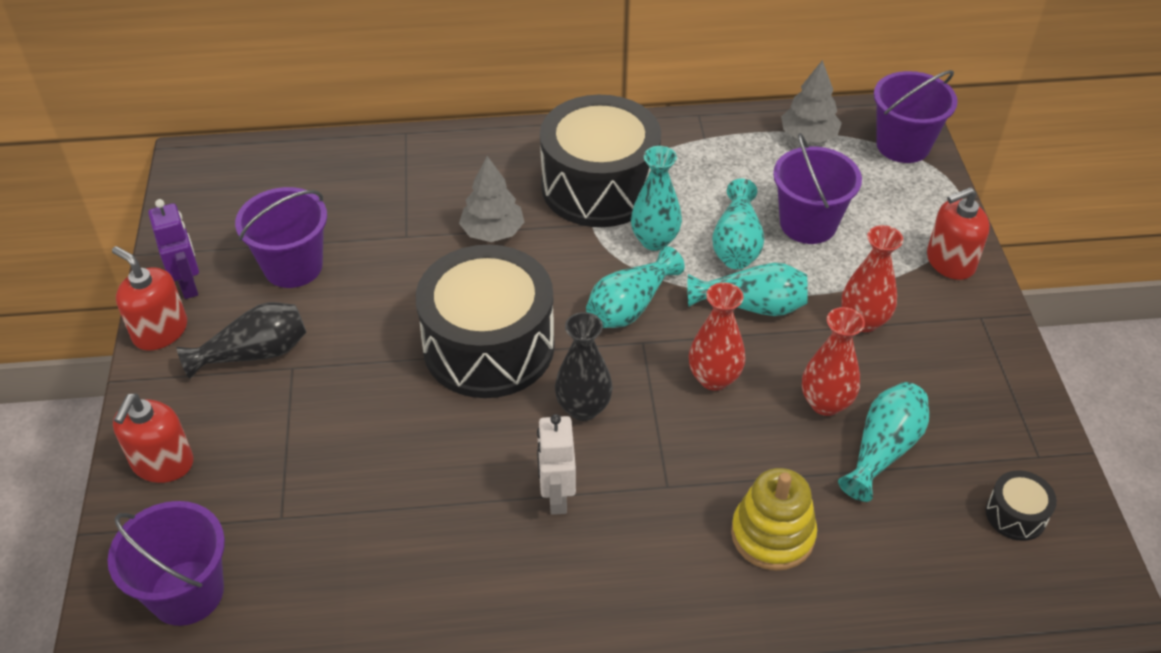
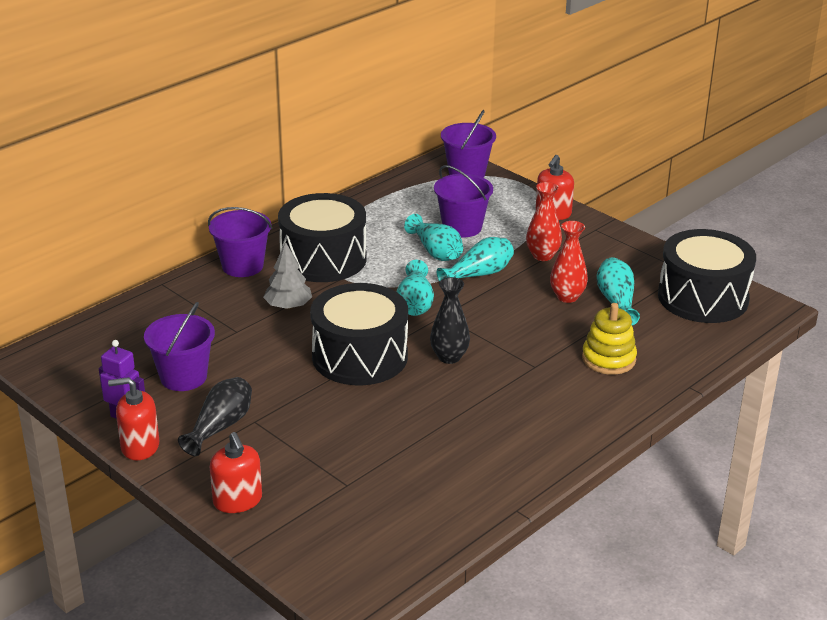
camera: 40 degrees left, 15 degrees down
purple bucket [108,501,225,626] -> purple bucket moved to [208,207,272,277]
white robot [537,414,576,515] -> none
turquoise vase [631,146,682,251] -> none
red vase [689,282,745,391] -> none
grey tree [781,60,842,143] -> none
black drum [986,470,1057,541] -> black drum [658,229,756,323], size x2.47

